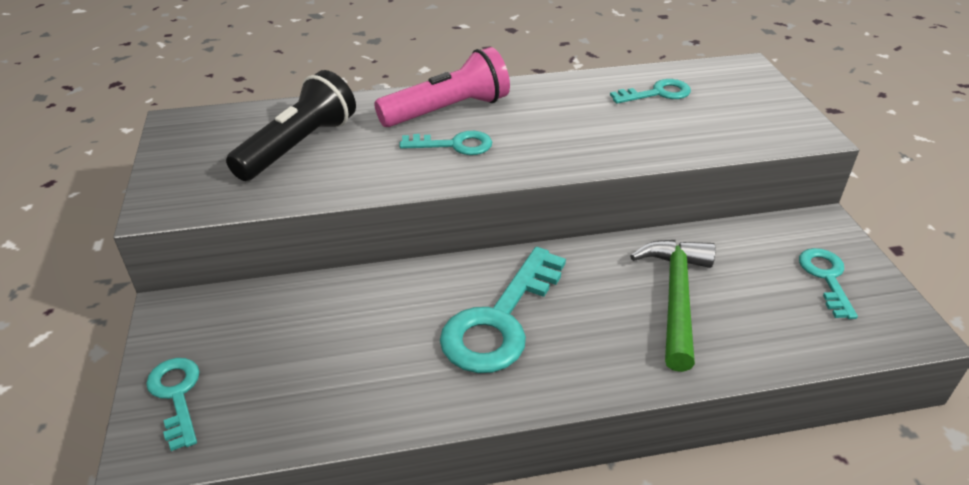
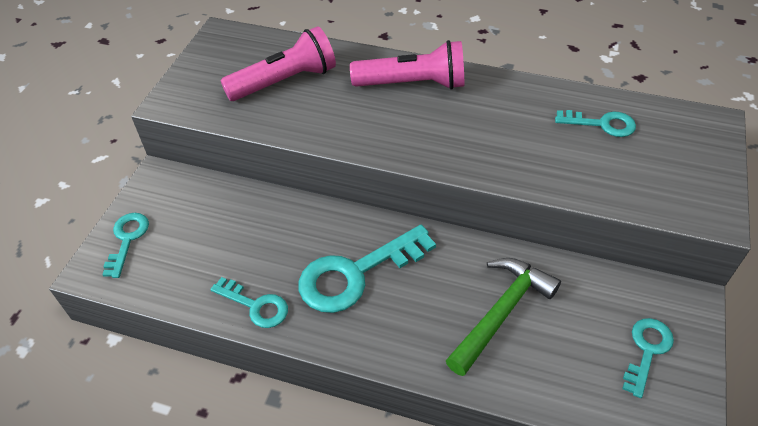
camera: 30 degrees right, 10 degrees up
black flashlight [226,70,356,181] -> pink flashlight [220,26,336,101]
turquoise key [399,131,492,155] -> turquoise key moved to [210,277,288,328]

